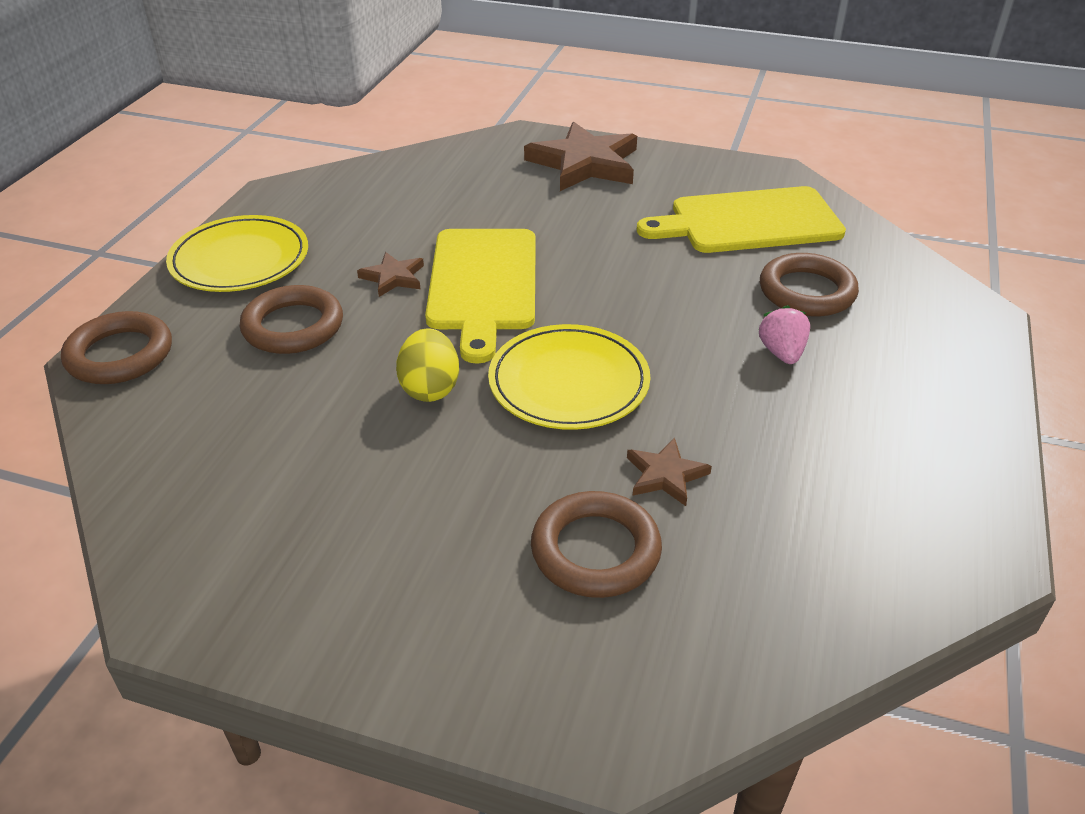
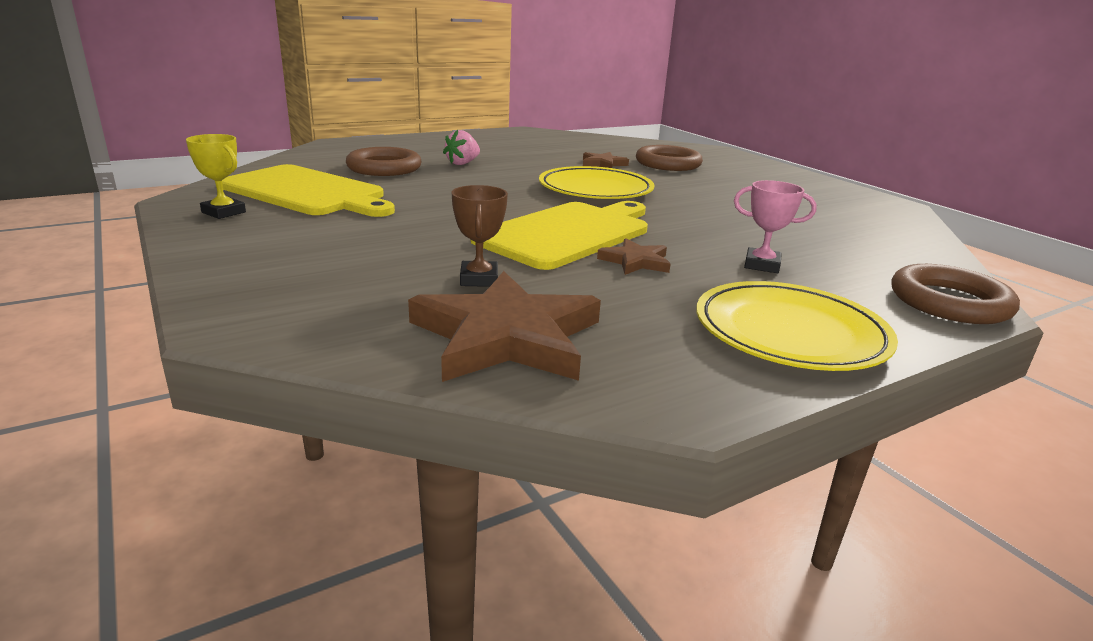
camera: 140 degrees left, 15 degrees down
brown ring [240,285,343,354] -> pink trophy [734,180,817,273]
yellow egg [396,328,459,402] -> none
brown star [524,122,637,191] -> brown star moved to [408,271,601,382]
none -> yellow trophy [186,134,246,219]
none -> brown trophy [452,185,508,287]

